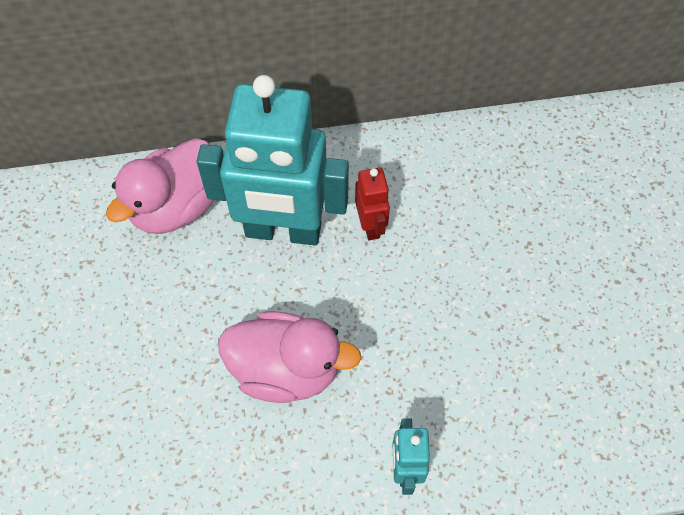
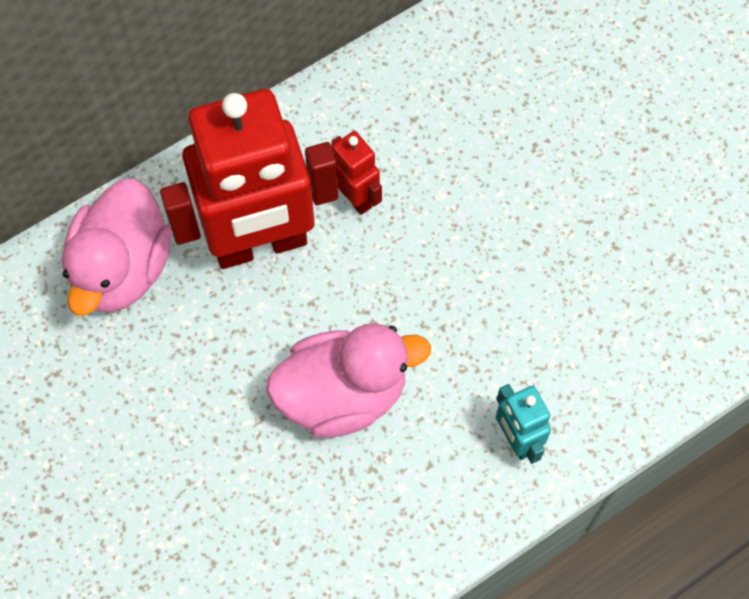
camera: 25 degrees left, 5 degrees up
turquoise robot [197,75,349,245] -> red robot [160,89,338,269]

